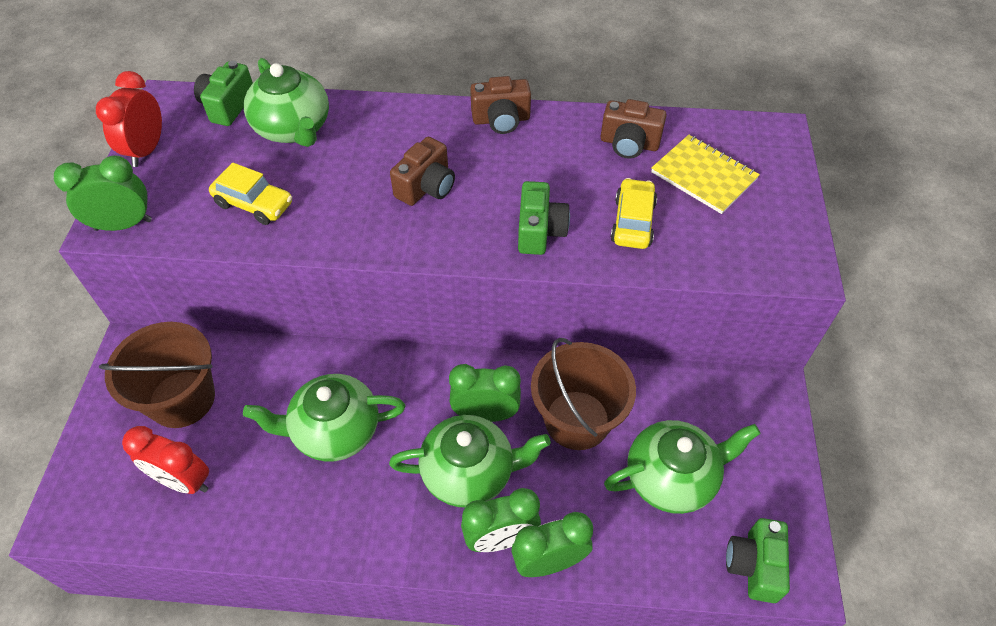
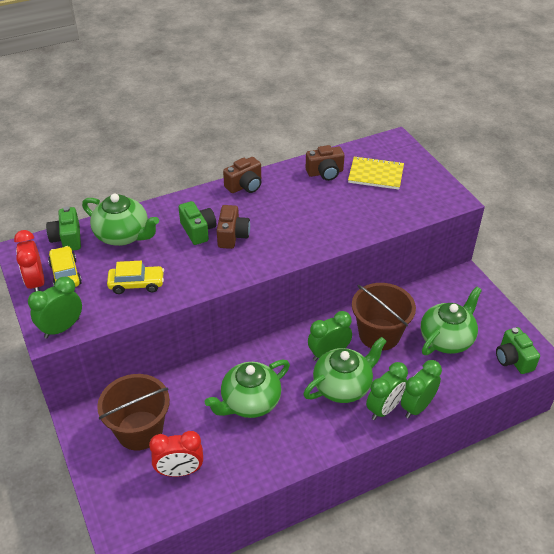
camera: 30 degrees left, 10 degrees down
green camera [518,181,570,255] -> green camera moved to [178,201,216,245]
yellow car [610,178,657,249] -> yellow car moved to [48,246,82,287]

